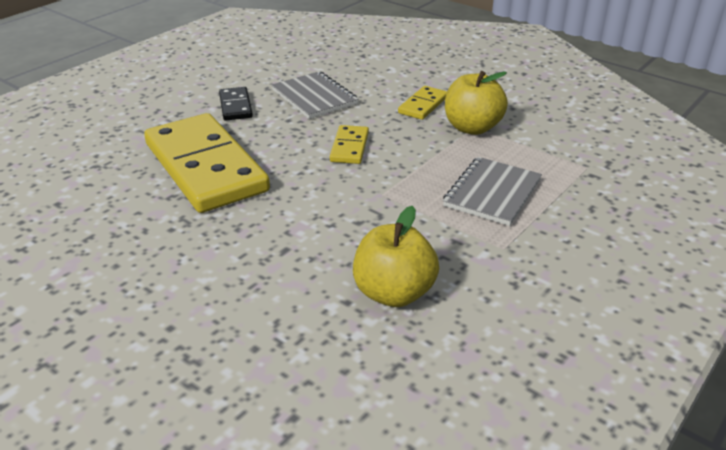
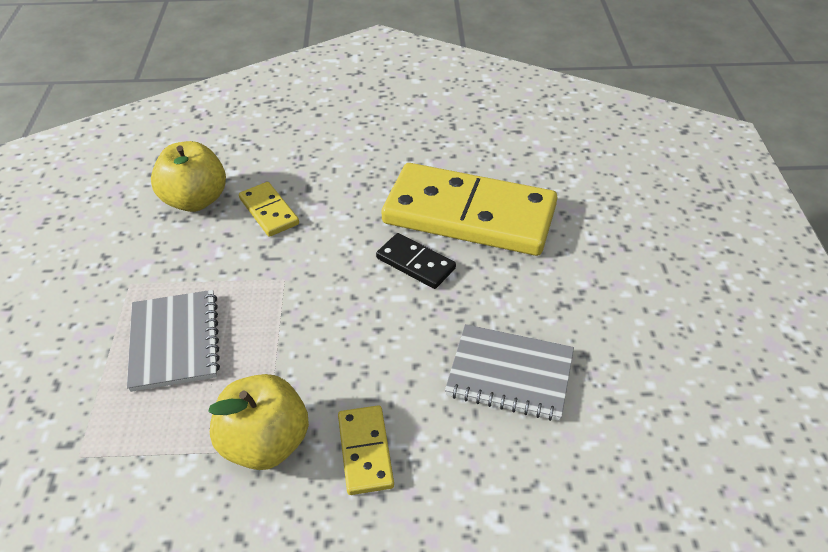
camera: 140 degrees right, 10 degrees up
black domino [219,87,253,120] -> black domino moved to [376,233,456,289]
yellow domino [330,125,369,164] -> yellow domino moved to [239,182,299,237]

